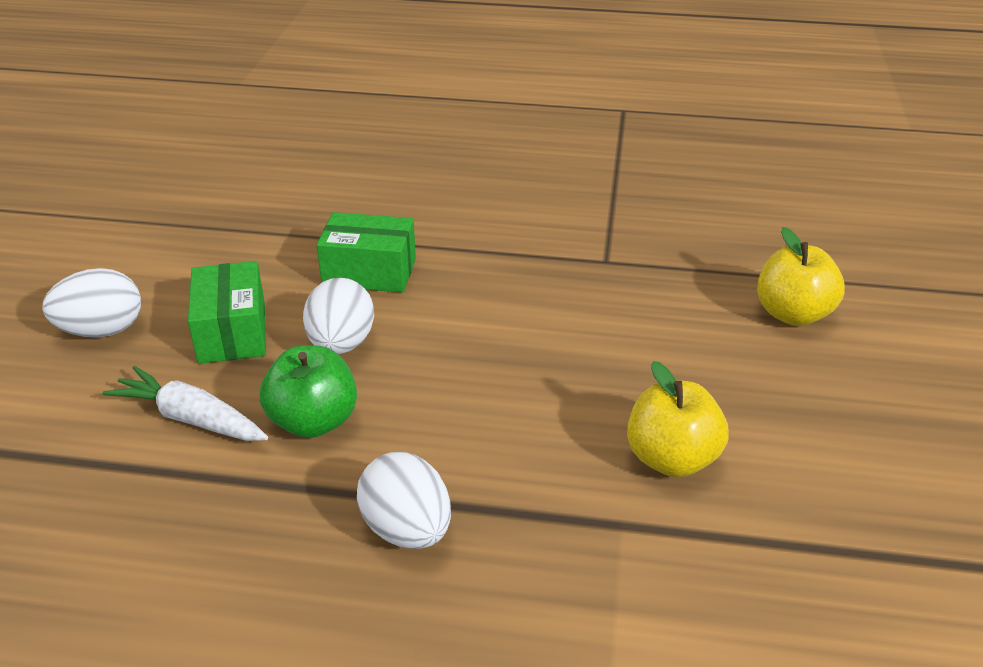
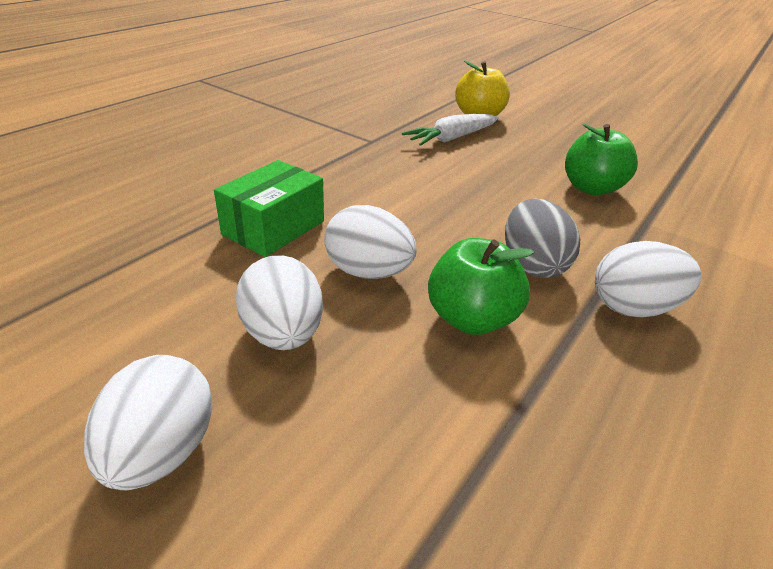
camera: 65 degrees left, 0 degrees up
white carrot [103,366,268,441] -> white carrot moved to [402,114,499,146]
green box [188,261,266,364] -> white egg [235,256,323,350]
yellow apple [627,361,729,477] -> green apple [565,123,638,195]
none -> grey egg [505,198,580,278]

